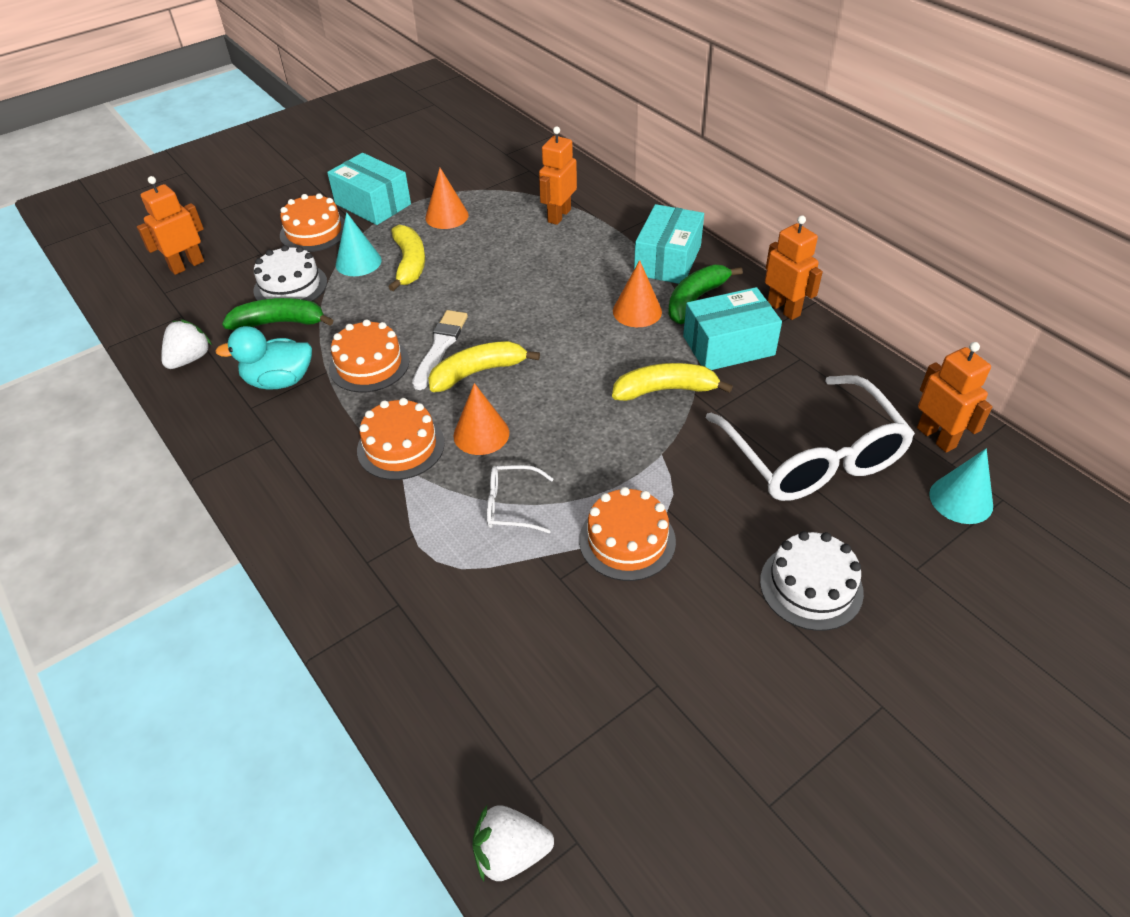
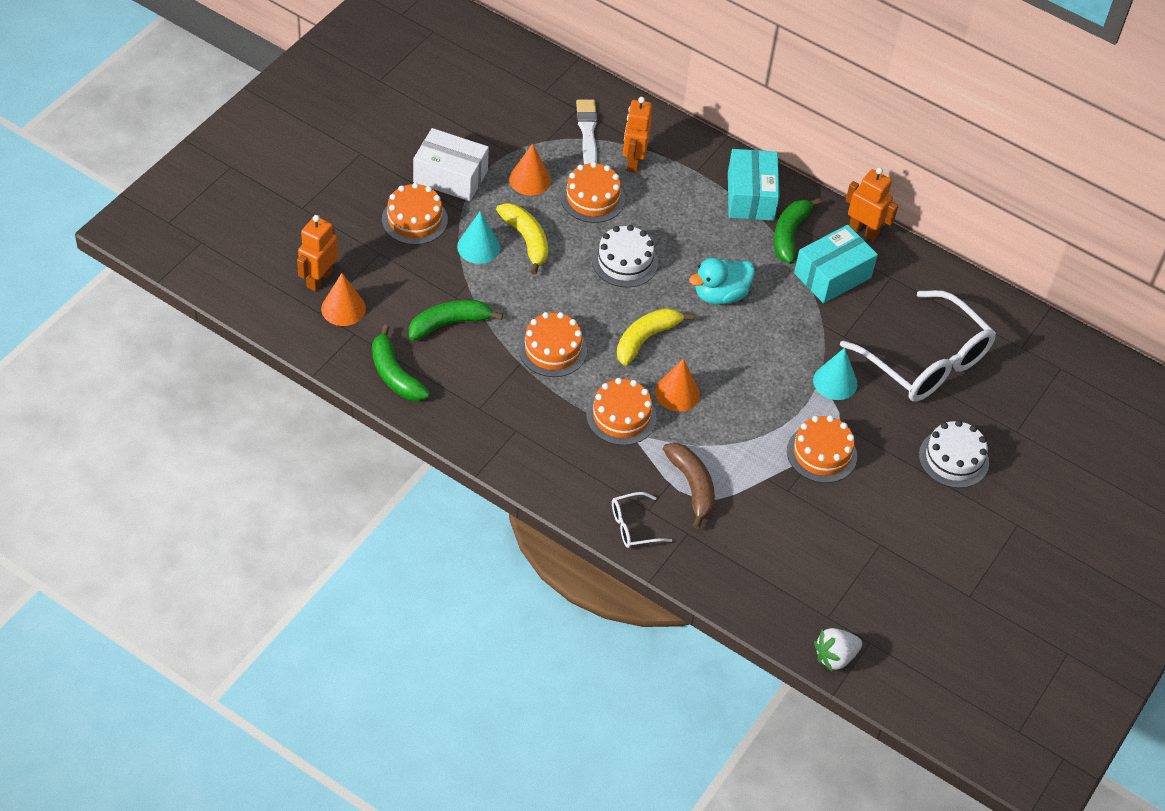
camera: 25 degrees left, 5 degrees up
white strawberry [161,319,212,369] -> green banana [372,325,430,401]
turquoise duck [215,326,312,390] -> turquoise duck moved to [689,258,755,305]
white cake [254,245,327,301] -> white cake moved to [592,225,658,287]
turquoise box [327,153,411,225] -> white box [413,128,489,201]
white brush [412,310,468,390] -> white brush moved to [576,100,598,164]
white glasses [487,465,553,533] -> white glasses moved to [612,492,673,548]
yellow banana [612,363,733,401] -> none
orange cone [613,260,662,327] -> orange cone moved to [321,273,366,326]
orange robot [917,342,993,453] -> none
turquoise cone [929,448,993,524] -> turquoise cone moved to [813,348,857,400]
none -> orange cake [560,162,625,223]
none -> brown banana [663,443,715,529]

